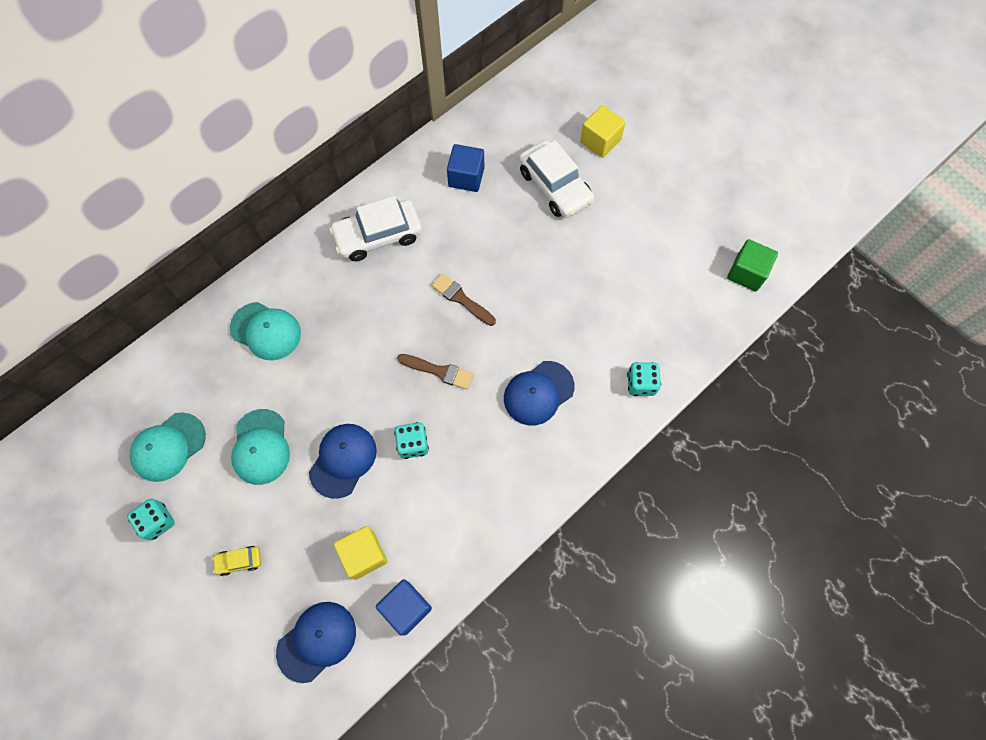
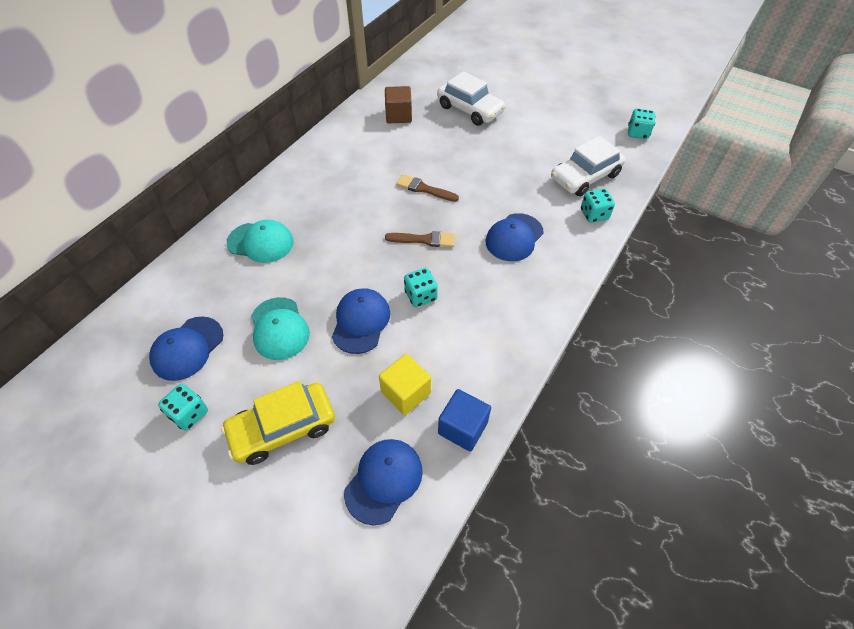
camera: 15 degrees left, 15 degrees down
turquoise cap [130,412,206,482] -> blue cap [149,316,223,381]
yellow car [212,546,261,576] -> yellow car [221,381,335,465], size x2.18
white car [329,196,422,261] -> white car moved to [551,136,626,196]
blue cube [447,144,484,192] -> brown cube [385,86,412,123]
yellow cube [580,105,626,158] -> none
green cube [727,239,778,292] -> turquoise dice [628,108,655,139]

